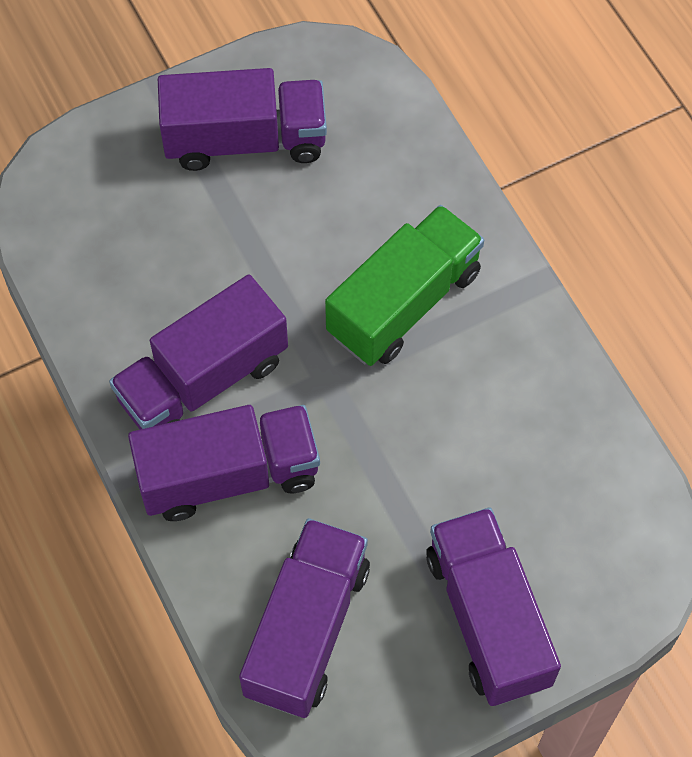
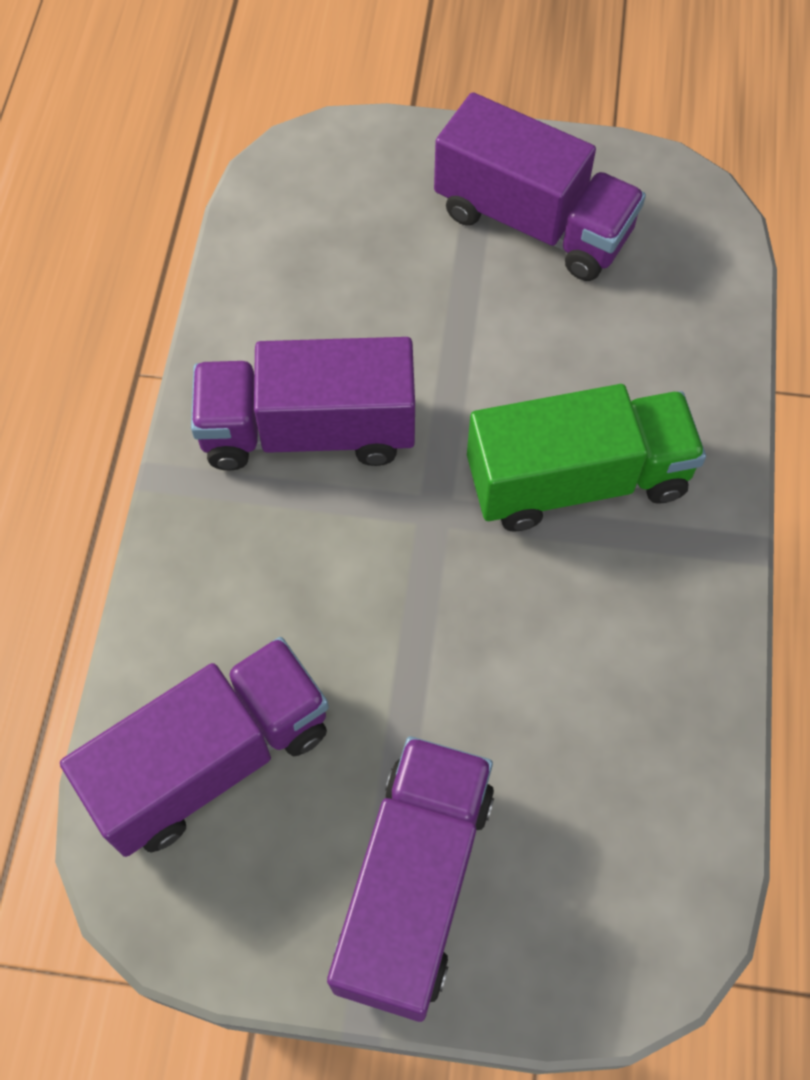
camera: 35 degrees right, 0 degrees up
purple truck [128,405,320,521] -> none

